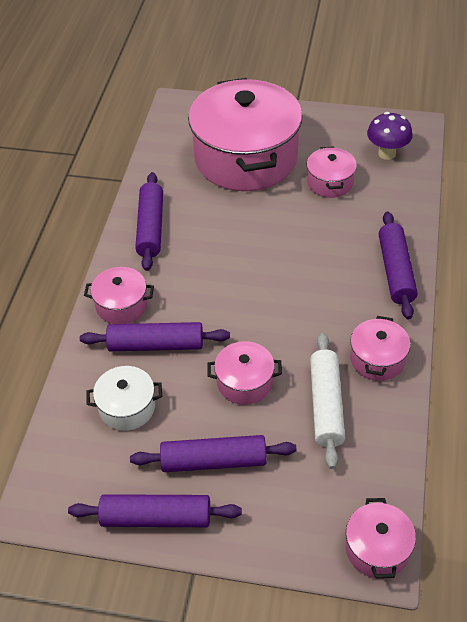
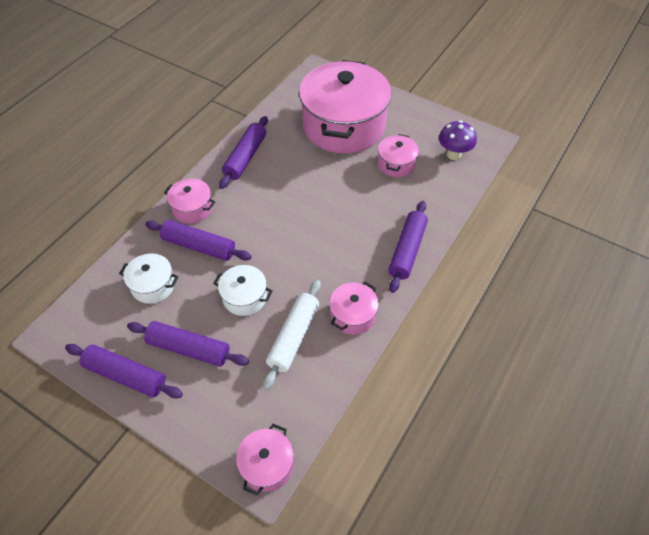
camera: 20 degrees right, 5 degrees up
pink pot [207,341,282,405] -> white pot [213,265,273,316]

